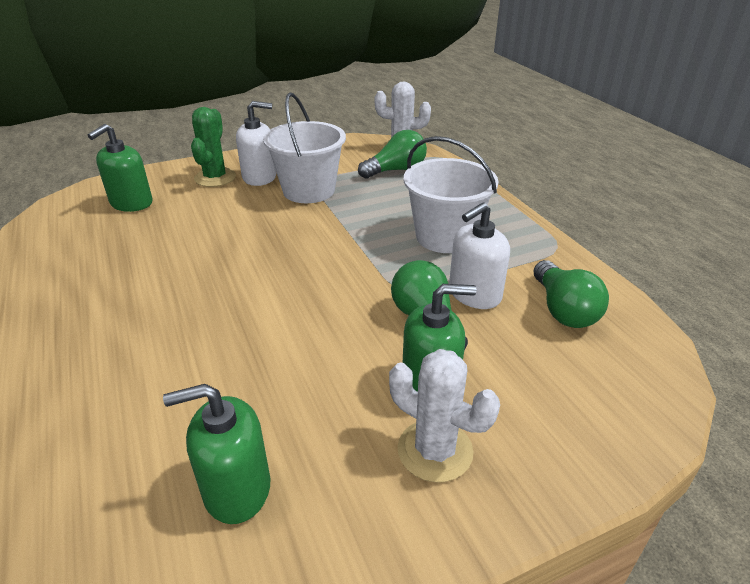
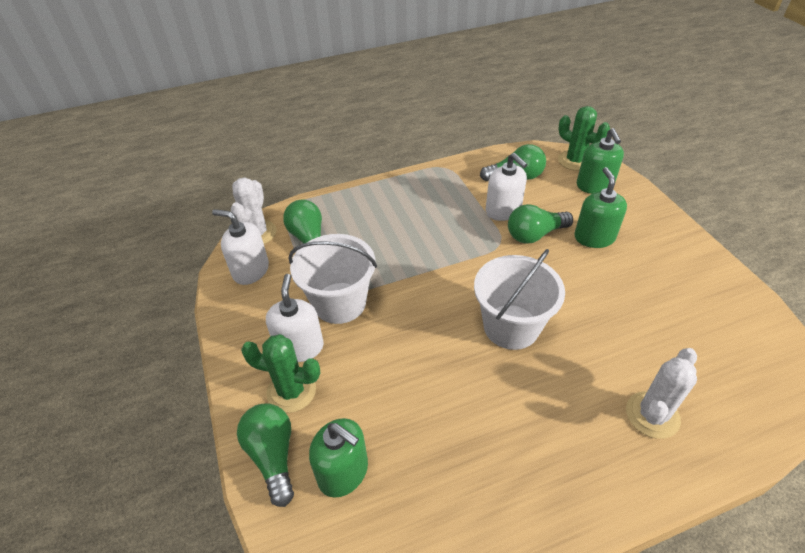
camera: 85 degrees left, 10 degrees up
green soap dispenser [163,384,270,524] -> green soap dispenser moved to [577,128,624,194]
white cactus [389,349,500,482] -> white cactus moved to [626,348,697,439]
white bucket [404,136,499,253] -> white bucket moved to [474,249,565,350]
none -> white soap dispenser [212,209,269,285]
none -> green light bulb [237,403,294,507]
none -> green cactus [558,106,610,171]

